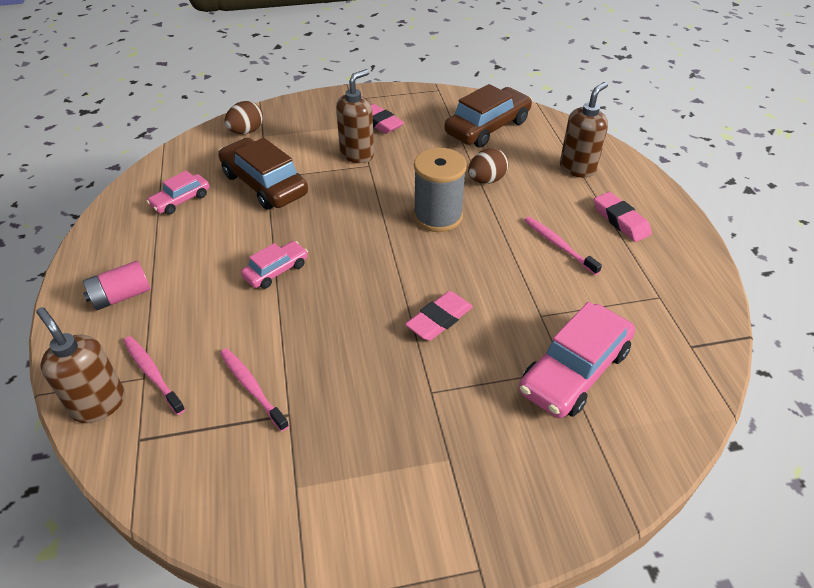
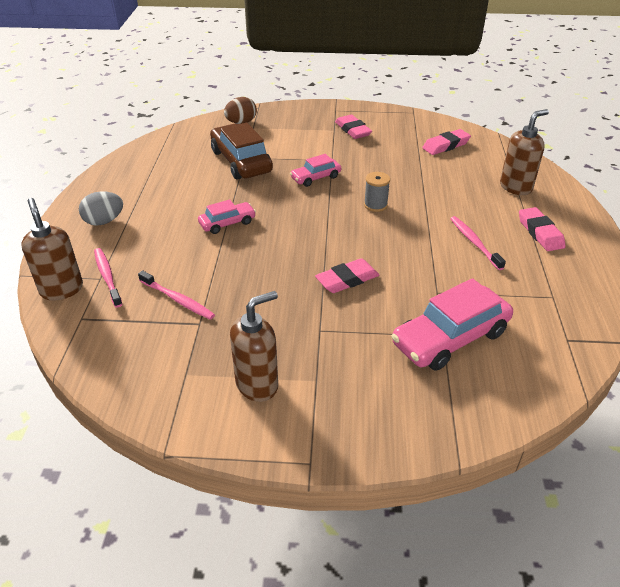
camera: 15 degrees right, 5 degrees down
pink battery [83,260,151,310] -> grey egg [79,191,123,226]
pink car [146,171,210,215] -> pink car moved to [290,154,341,187]
pink toothbrush [220,348,289,431] -> pink toothbrush turned 150 degrees clockwise [138,270,215,320]
brown soap dispenser [336,69,374,163] -> brown soap dispenser moved to [230,291,278,402]
grey spool [413,148,467,232] -> grey spool [364,172,390,212], size x0.55
brown car [444,84,532,148] -> pink eraser [422,129,471,155]
brown egg [468,148,508,184] -> none

